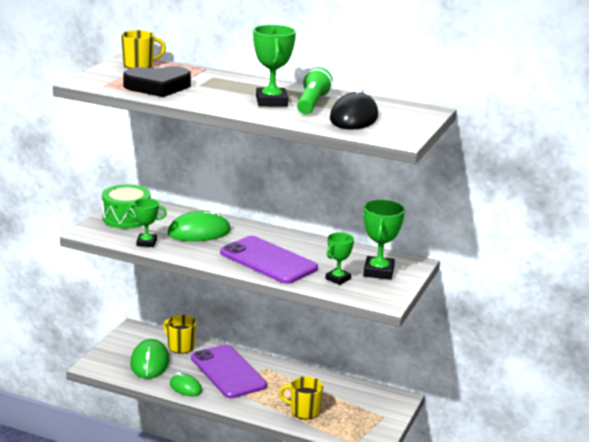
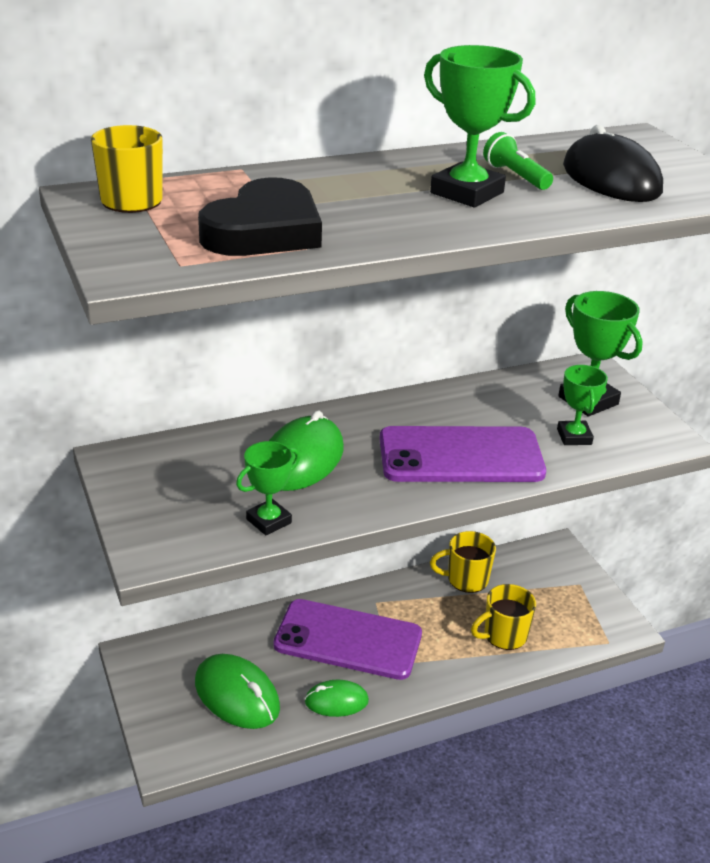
camera: 45 degrees left, 10 degrees up
green drum [102,184,151,229] -> none
yellow mug [163,315,196,354] -> yellow mug moved to [430,531,496,593]
green flashlight [297,67,333,114] -> green flashlight [483,132,553,190], size x0.66

